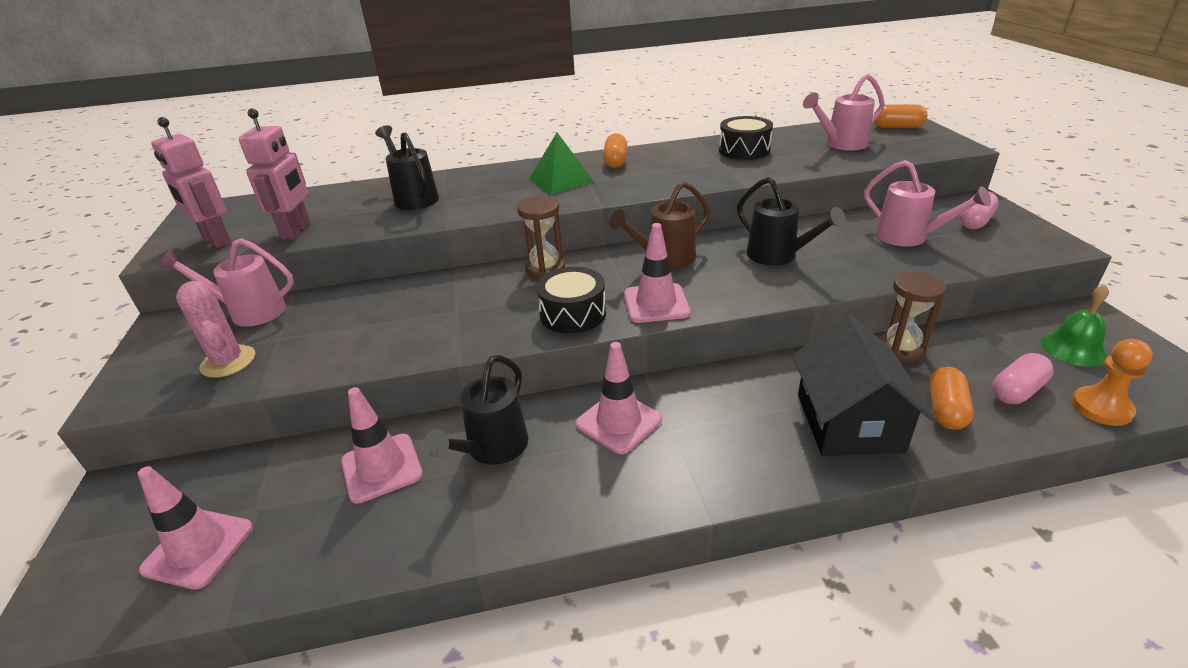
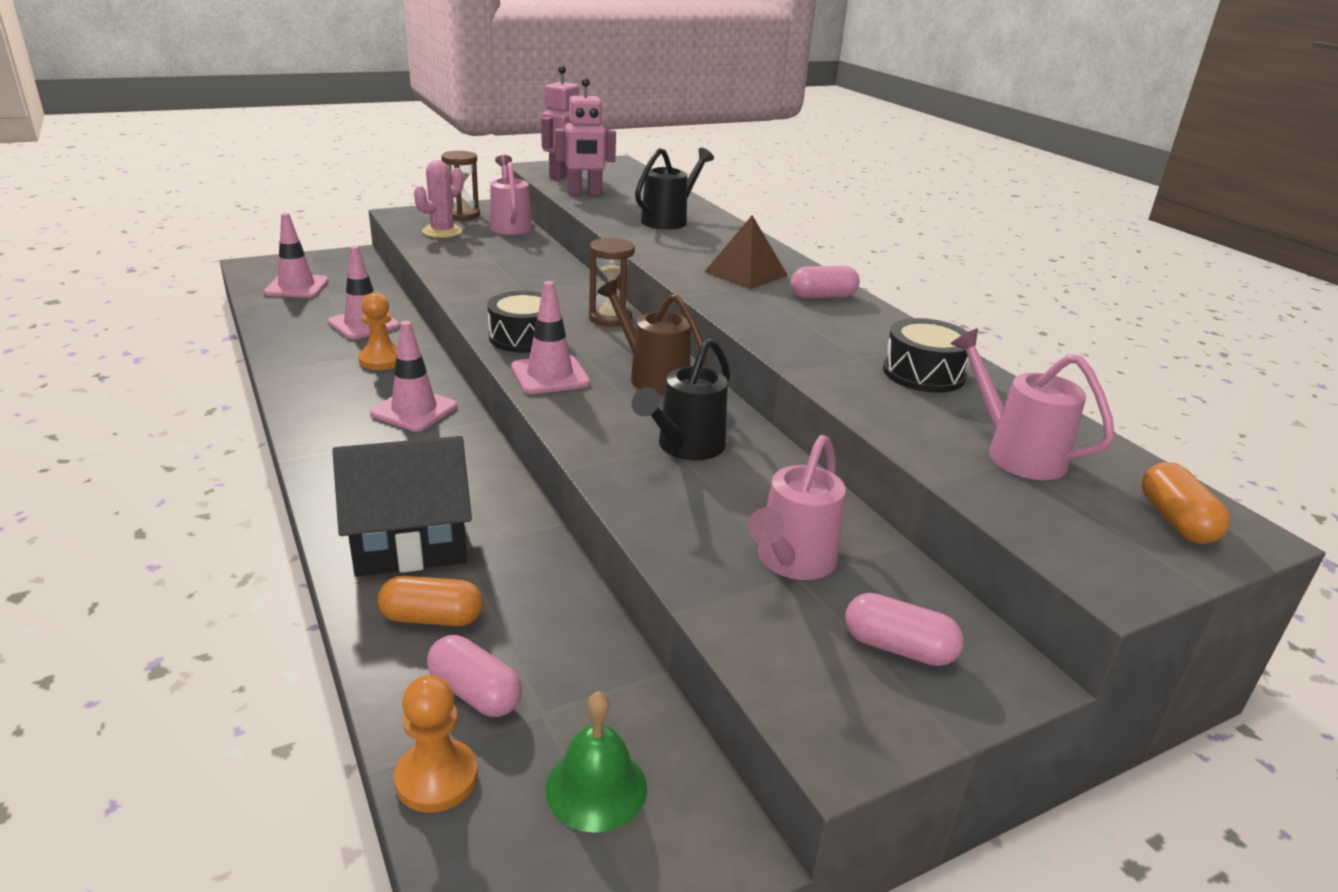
camera: 70 degrees right, 5 degrees down
black watering can [424,355,528,464] -> orange pawn [358,293,398,370]
green pyramid [529,133,594,194] -> brown pyramid [704,215,788,289]
orange capsule [603,133,627,168] -> pink capsule [791,266,860,298]
brown hourglass [879,272,946,362] -> brown hourglass moved to [441,151,480,221]

